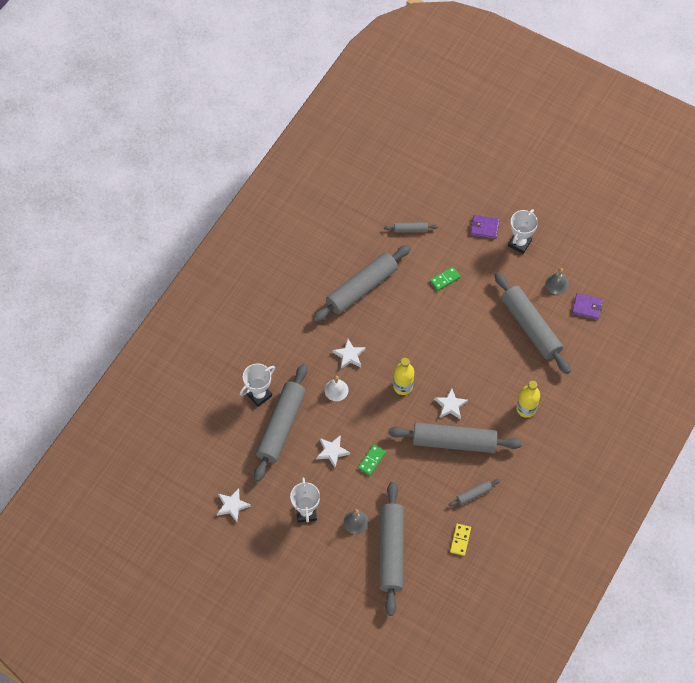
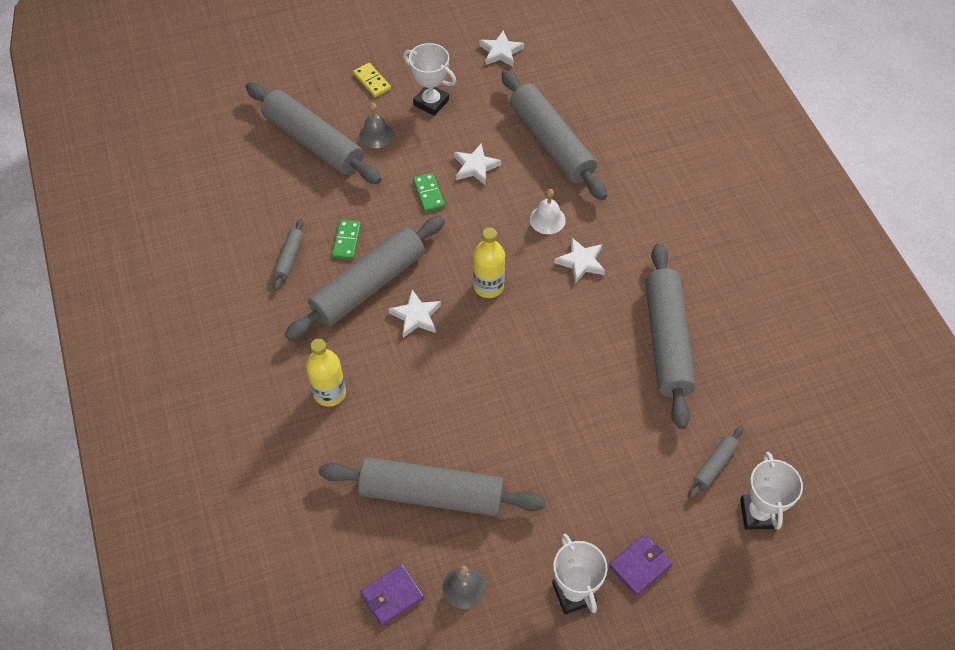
camera: 130 degrees right, 5 degrees down
white trophy [240,363,275,407] -> white trophy moved to [740,452,803,530]
green domino [430,267,461,291] -> green domino moved to [332,220,361,260]
yellow domino [450,524,471,556] -> yellow domino moved to [353,63,391,97]

